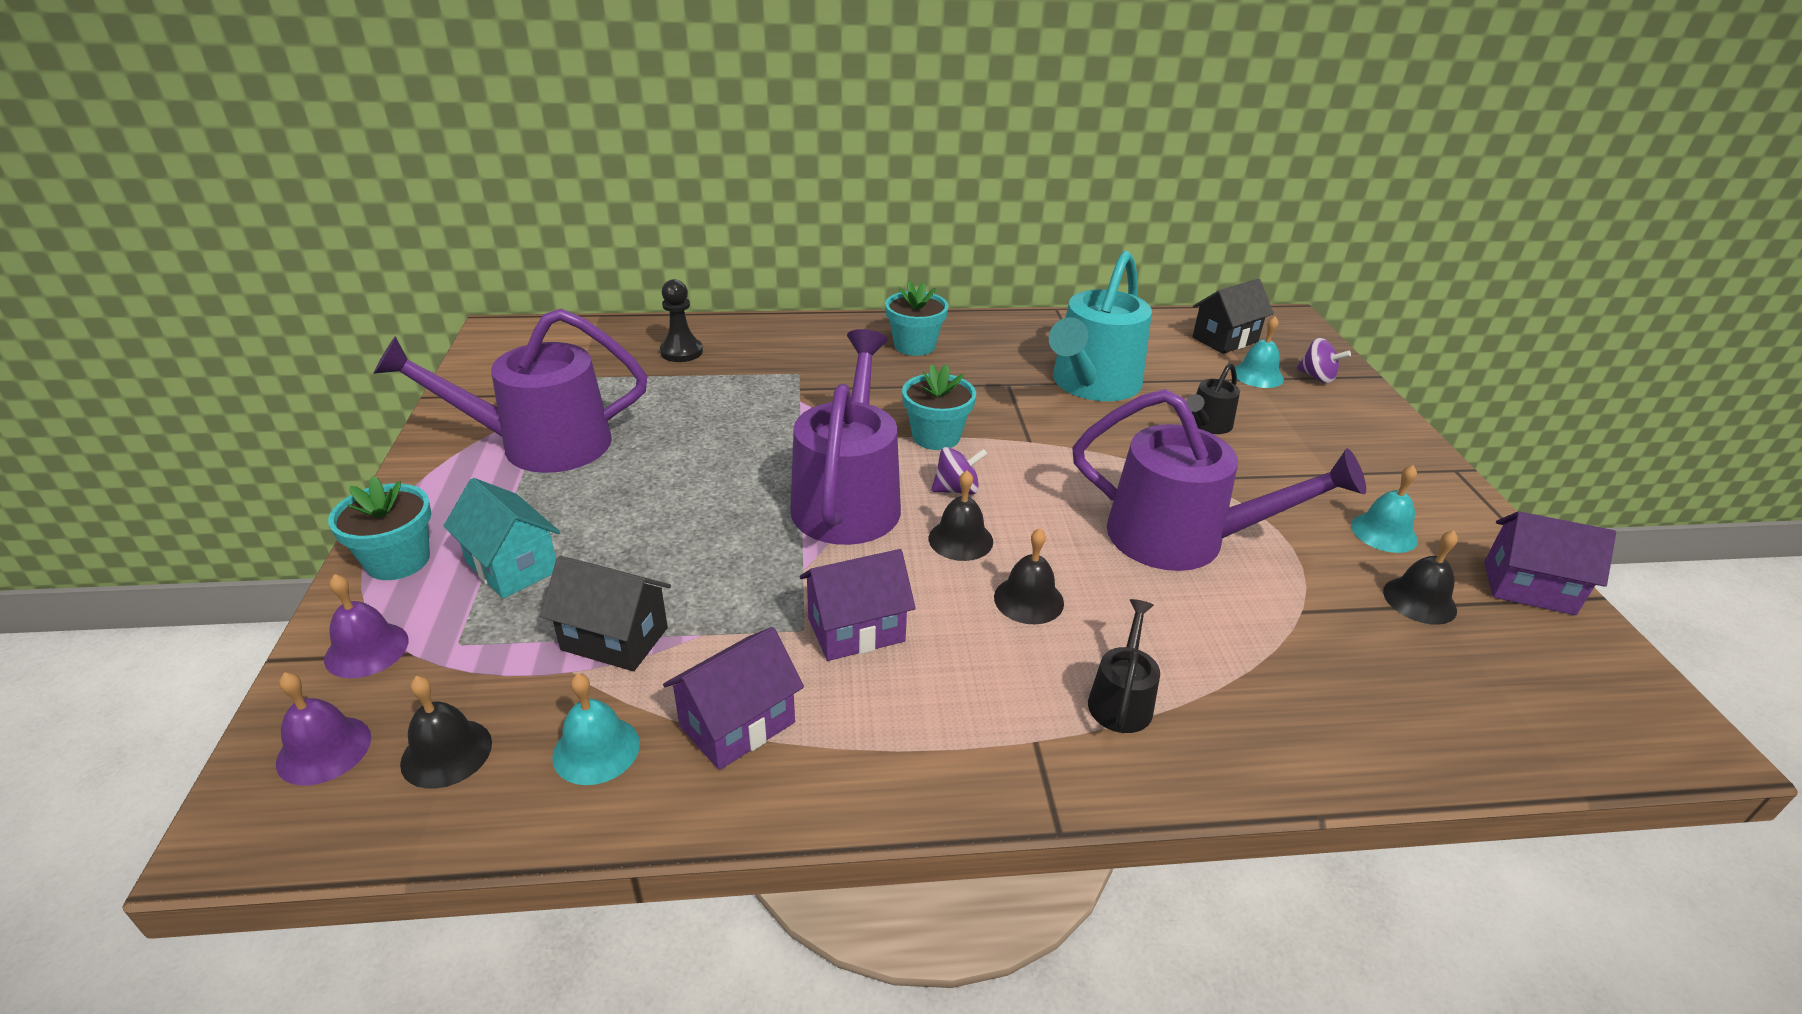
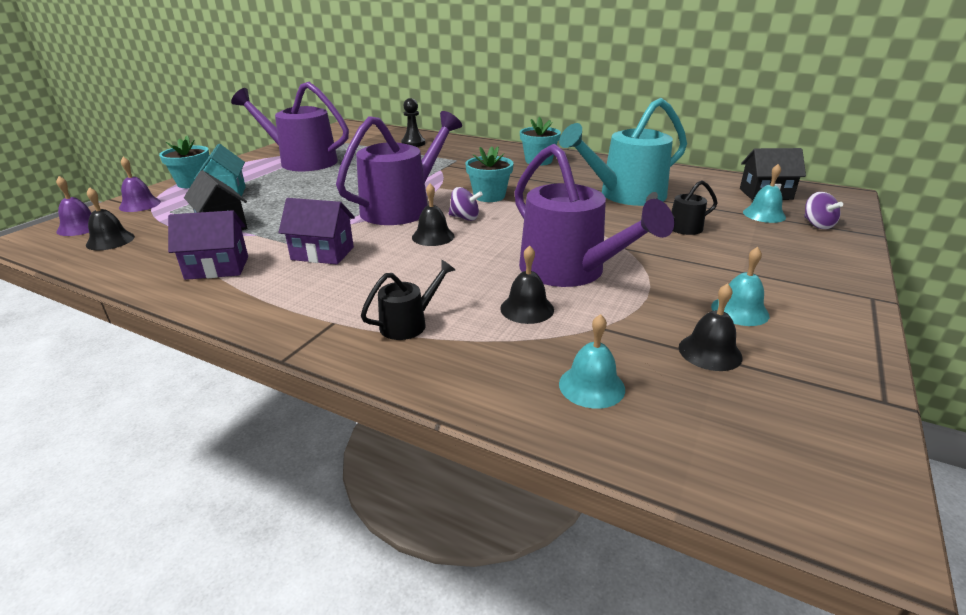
camera: 35 degrees right, 5 degrees down
turquoise bell [552,673,640,785] -> turquoise bell moved to [559,314,625,409]
black bell [994,528,1064,624] -> black bell moved to [500,245,554,324]
purple house [1484,511,1616,615] -> none

